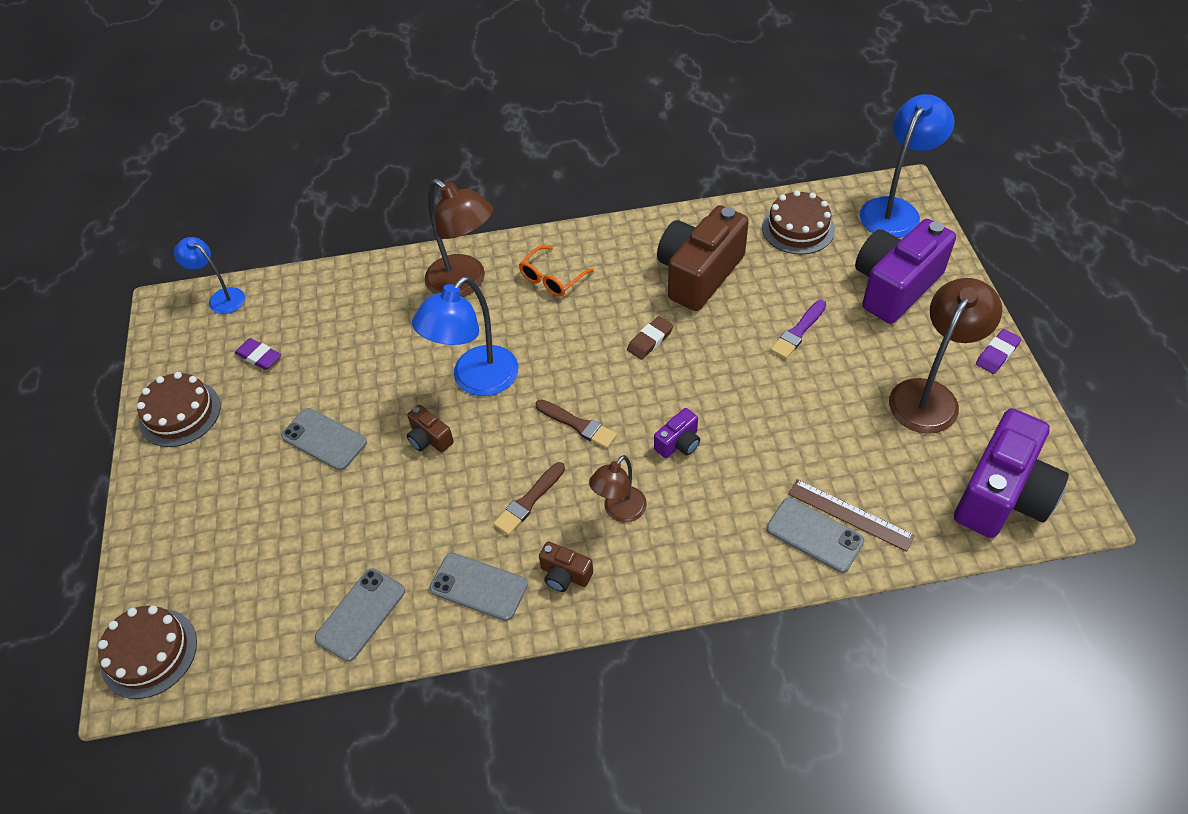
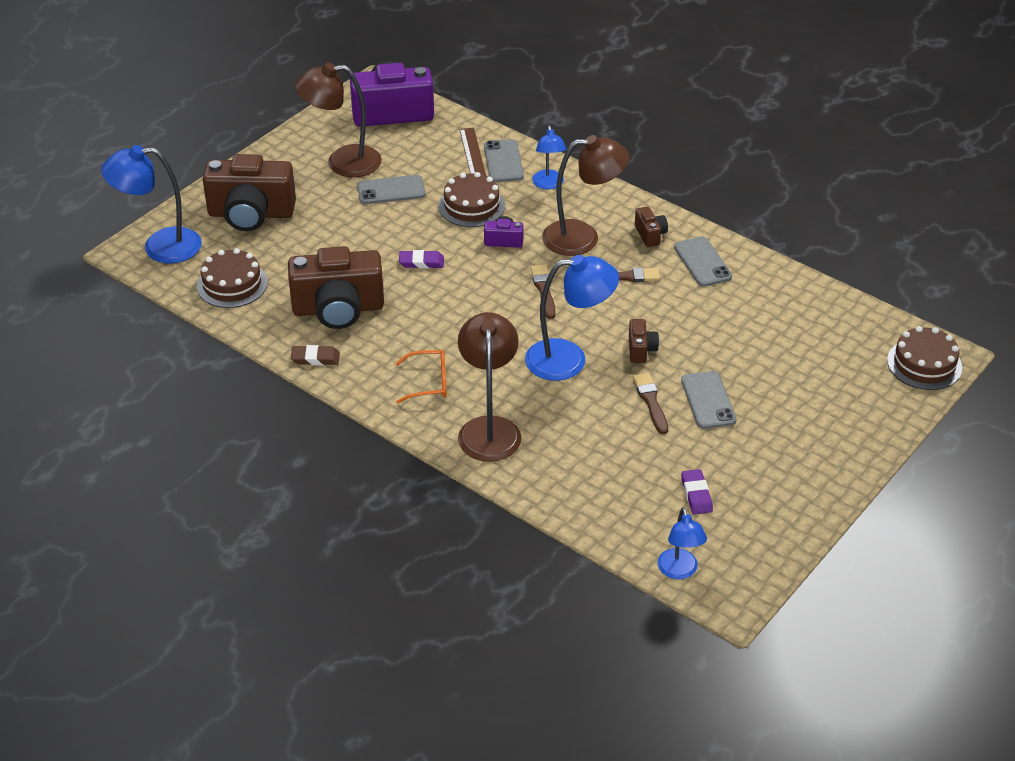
camera: 135 degrees left, 10 degrees down
brown cake [137,372,221,447] -> brown cake moved to [438,172,505,227]
grey phone [315,568,405,662] -> grey phone moved to [357,175,426,204]
brown lamp [589,455,647,522] -> brown lamp [542,135,630,256], size x1.70
brown eraser [627,316,674,360] -> brown eraser moved to [291,345,340,365]
purple brush [771,300,826,359] -> none
purple camera [855,219,956,324] -> brown camera [203,154,296,231]
purple eraser [976,329,1022,374] -> purple eraser moved to [399,250,444,269]
none -> blue lamp [532,125,566,189]
none -> brown brush [633,373,668,434]

